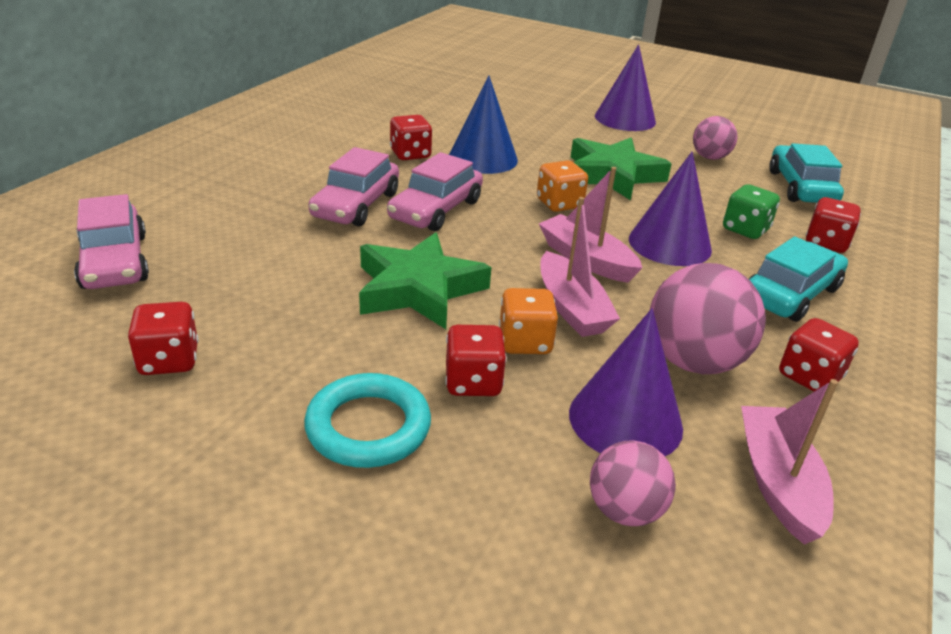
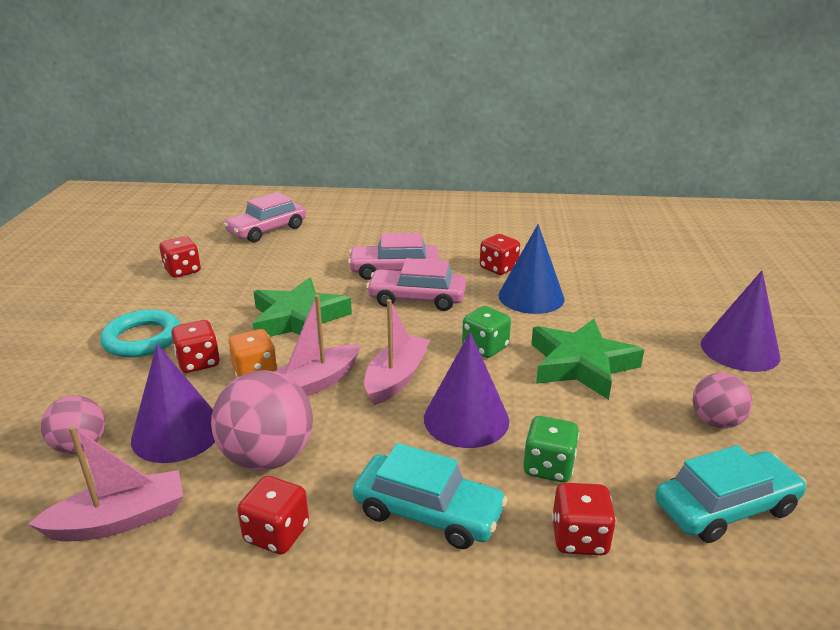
camera: 70 degrees right, 5 degrees down
orange dice [537,160,588,212] -> green dice [462,306,511,358]

